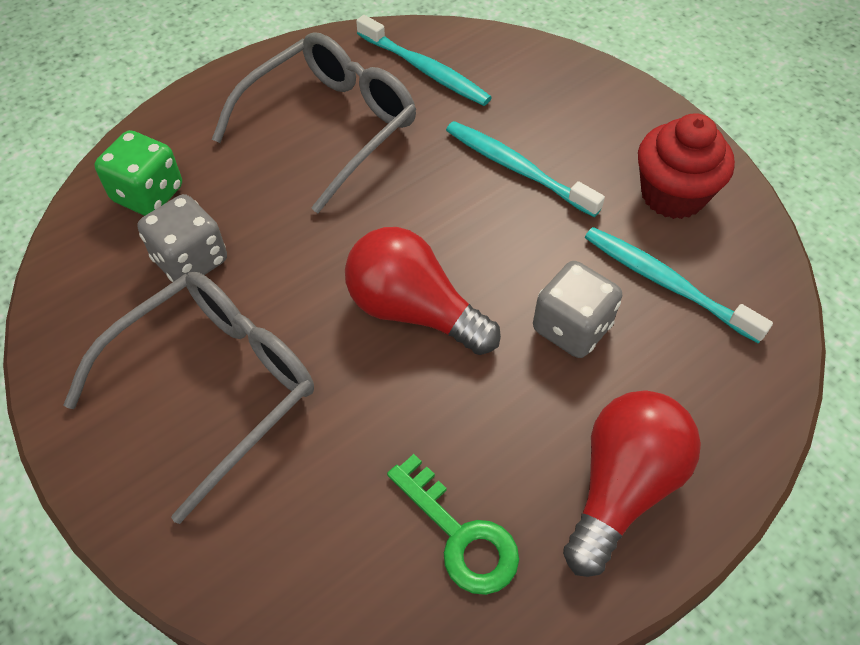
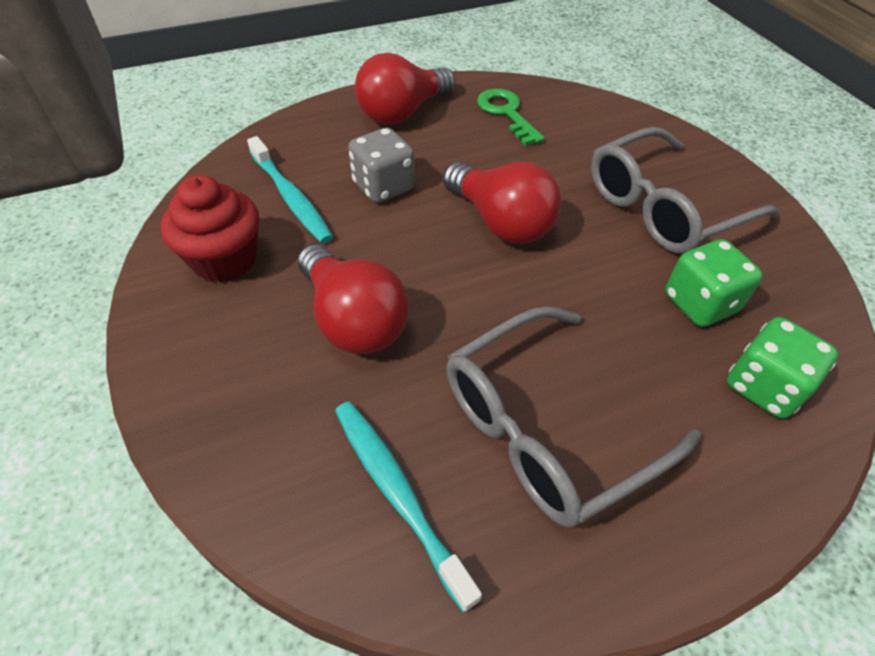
camera: 165 degrees left, 5 degrees down
grey dice [138,194,227,282] -> green dice [665,239,763,327]
turquoise toothbrush [446,121,605,217] -> red light bulb [298,245,409,354]

